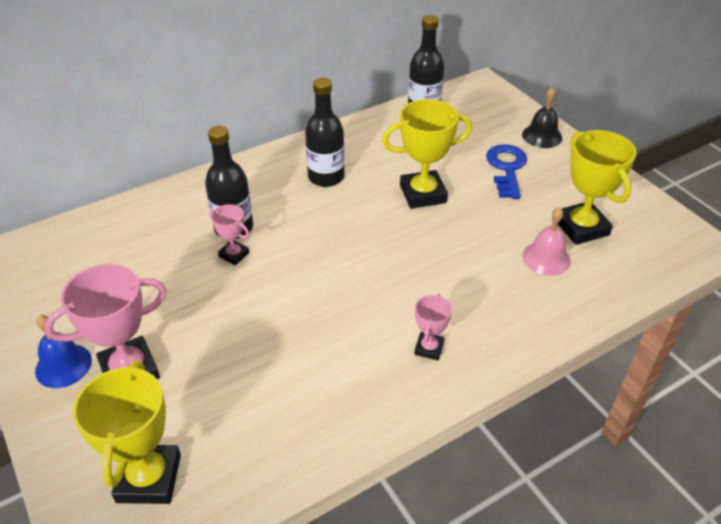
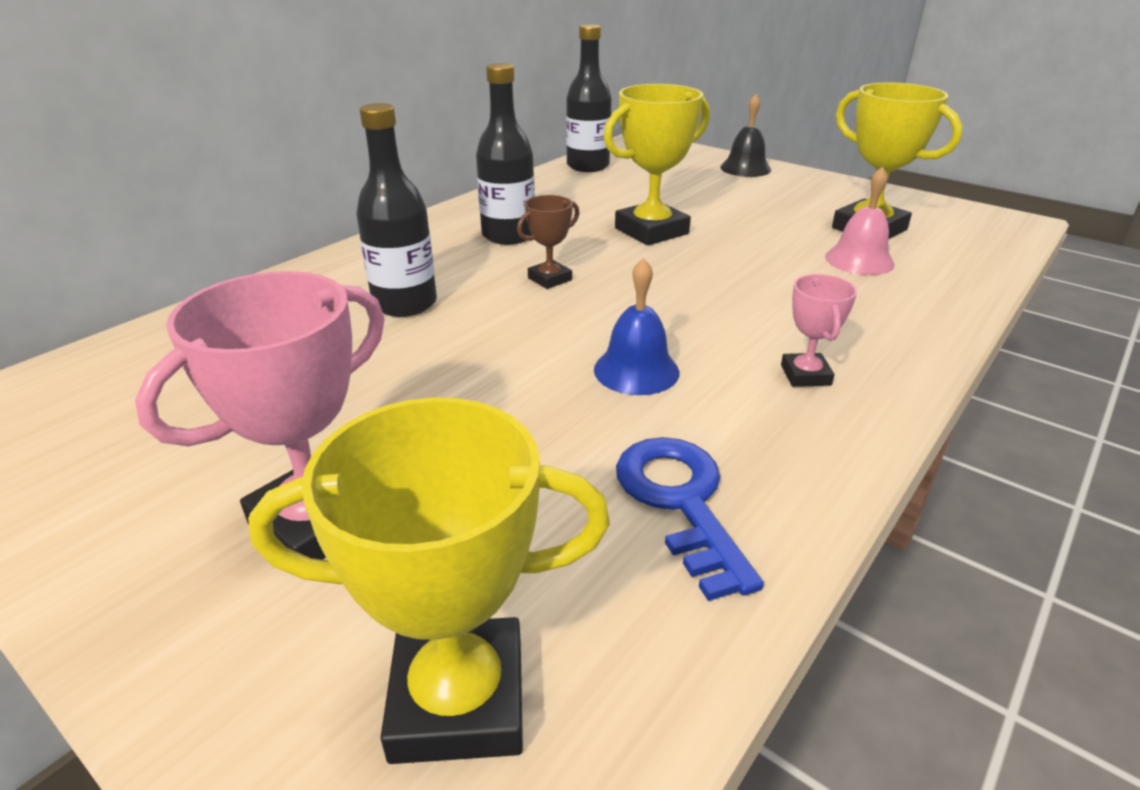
camera: 20 degrees left, 10 degrees down
blue bell [35,315,92,388] -> blue bell moved to [594,258,679,395]
yellow trophy [73,360,181,504] -> yellow trophy turned 75 degrees counterclockwise [248,397,610,764]
pink trophy [209,204,249,265] -> none
blue key [486,144,527,199] -> blue key moved to [616,437,764,601]
none -> brown trophy [517,195,580,289]

